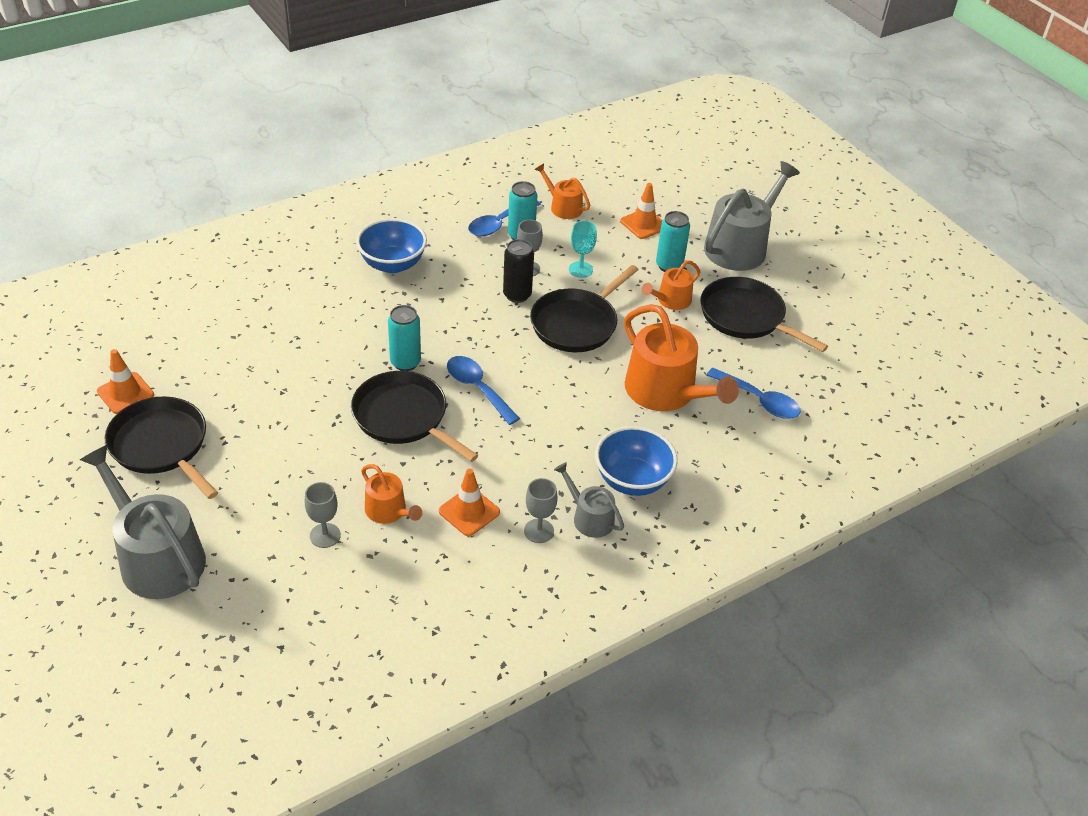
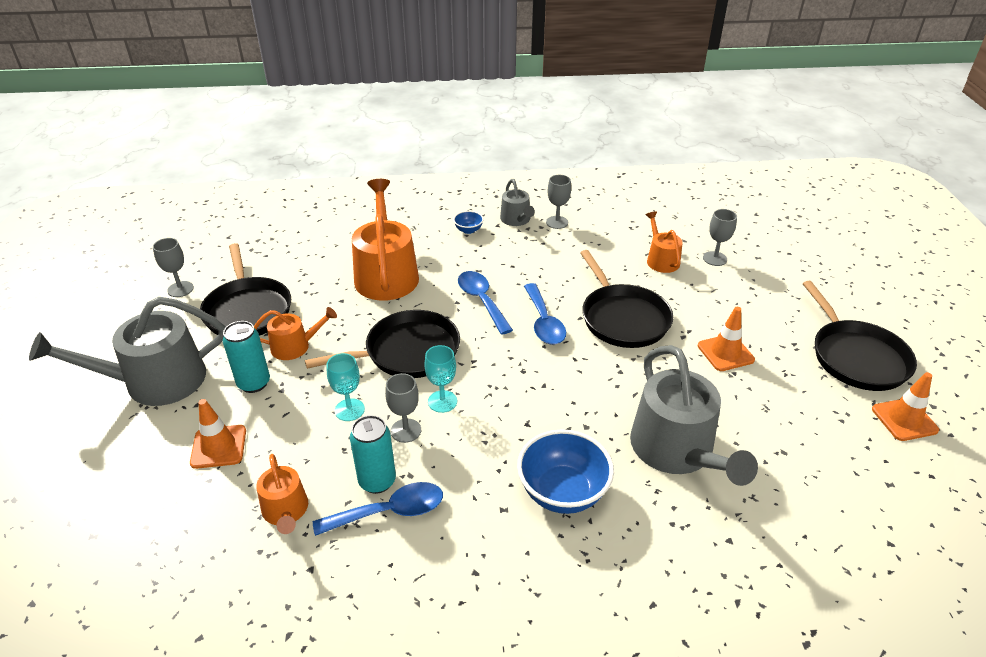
camera: 150 degrees left, 5 degrees down
grey watering can [80,445,206,599] -> grey watering can moved to [630,345,758,486]
turquoise can [388,305,421,371] -> none
orange traffic cone [439,469,500,536] -> orange traffic cone moved to [698,307,755,371]
black can [503,239,534,303] -> turquoise goblet [424,345,457,413]
blue bowl [595,426,678,496] -> blue bowl [453,211,484,234], size x0.47
blue spoon [706,368,801,419] -> blue spoon moved to [458,271,513,335]
none -> grey goblet [153,238,194,297]

